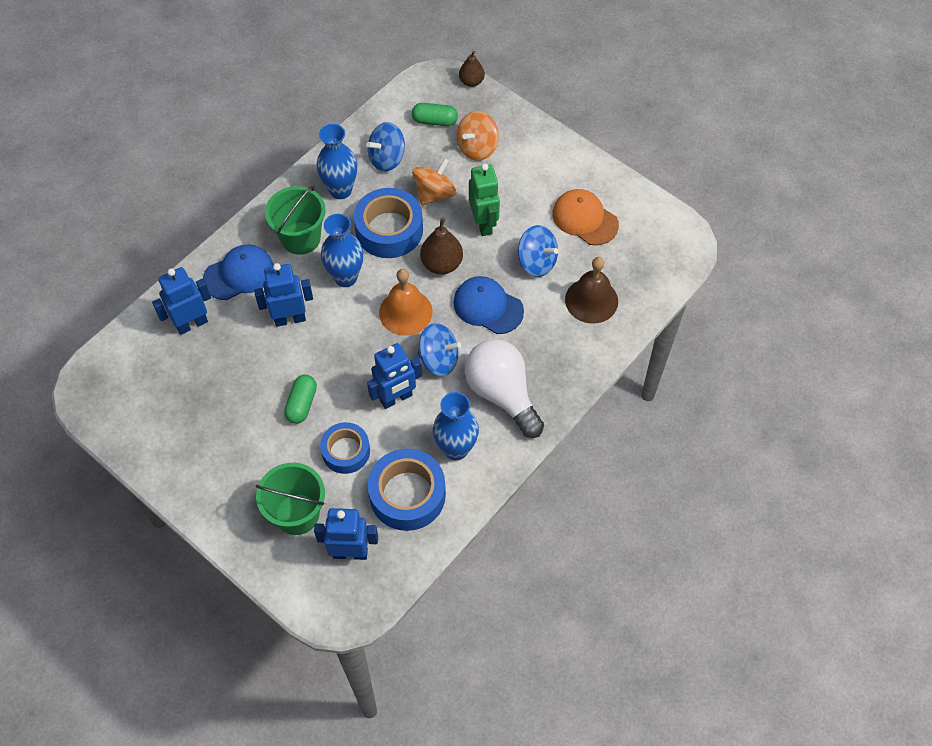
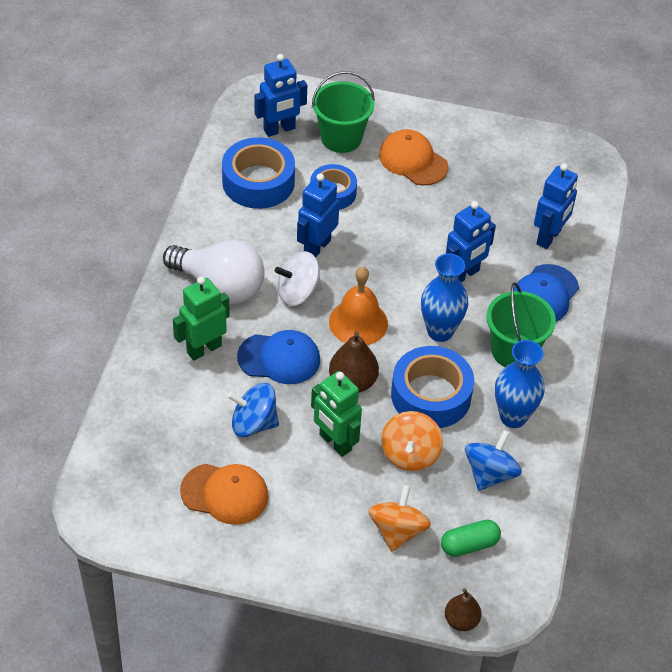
camera: 150 degrees right, 10 degrees down
green capsule [284,375,317,424] -> none
blue spinning top [417,323,461,376] -> white spinning top [275,251,322,306]
blue vase [433,392,479,461] -> none
brown bell [565,257,618,324] -> none
none -> green robot [173,276,230,361]
none -> orange cap [379,129,448,186]

